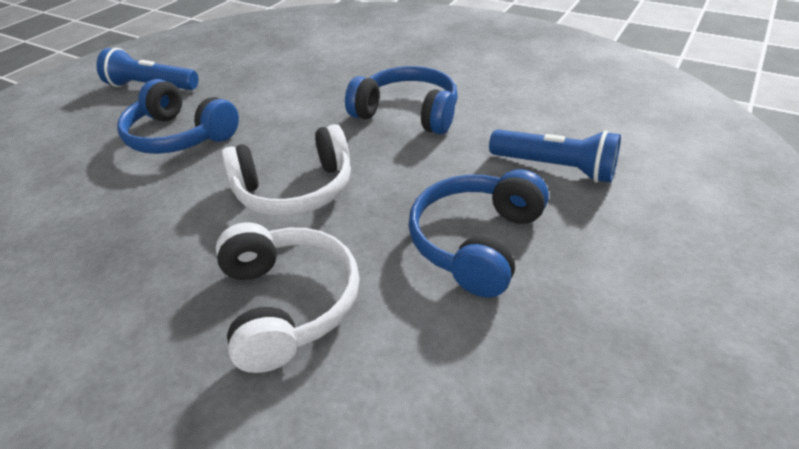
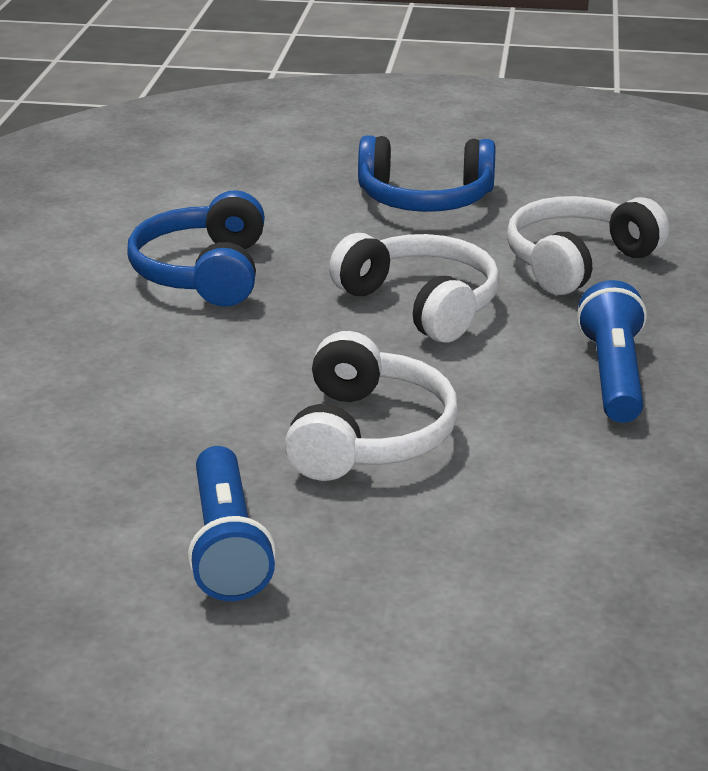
camera: 115 degrees left, 10 degrees down
blue headphones [117,79,239,154] -> white headphones [285,331,458,481]
blue flashlight [489,129,621,183] -> blue flashlight moved to [577,280,647,423]

